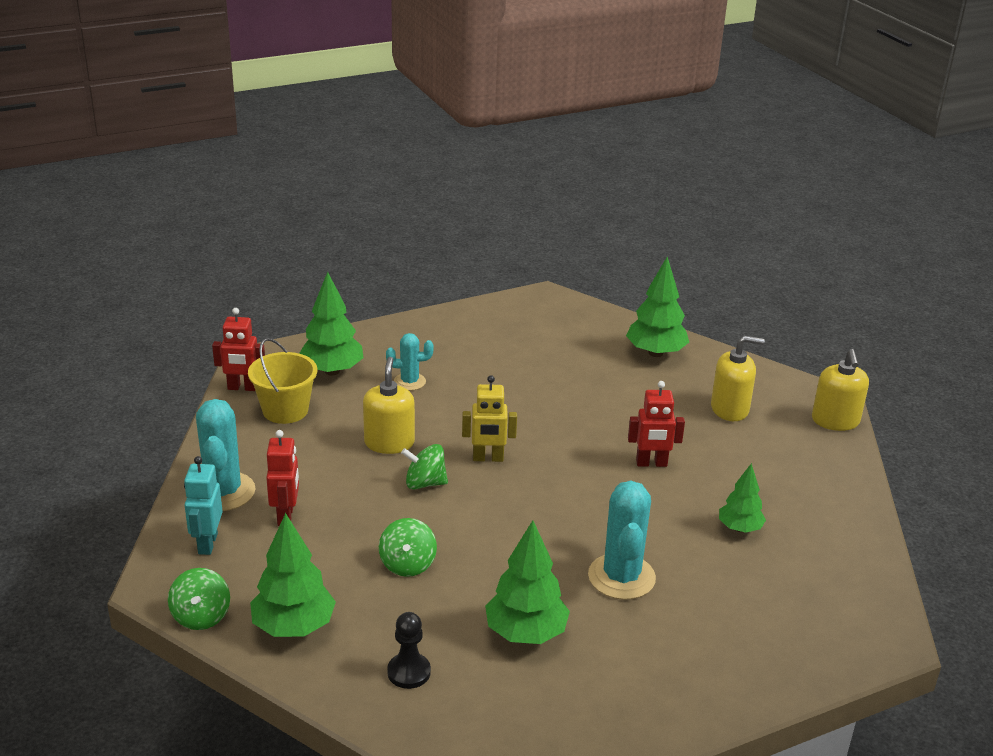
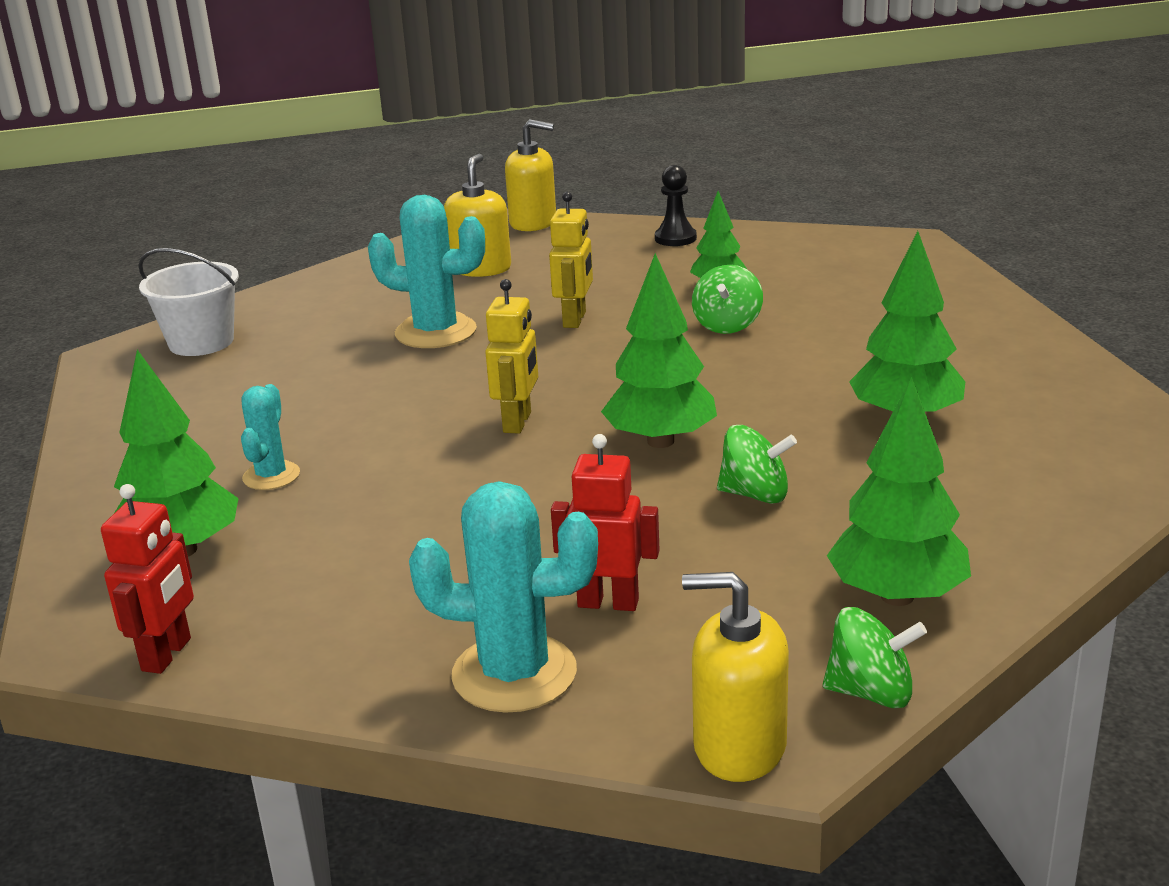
camera: 75 degrees left, 5 degrees down
turquoise robot [184,456,223,555] -> none
yellow bucket [248,338,317,424] -> none
yellow soap dispenser [363,357,415,454] -> yellow soap dispenser moved to [682,572,789,782]
black pawn [387,612,431,689] -> black pawn moved to [655,165,697,246]
green spinning top [401,444,448,490] -> green spinning top moved to [692,265,763,334]
turquoise cactus [588,481,656,600] -> turquoise cactus moved to [368,195,485,348]
green tree [626,257,689,357] -> green tree moved to [601,253,717,448]
red robot [628,381,685,467] -> yellow robot [549,192,593,328]
none -> white bucket [138,248,239,356]

